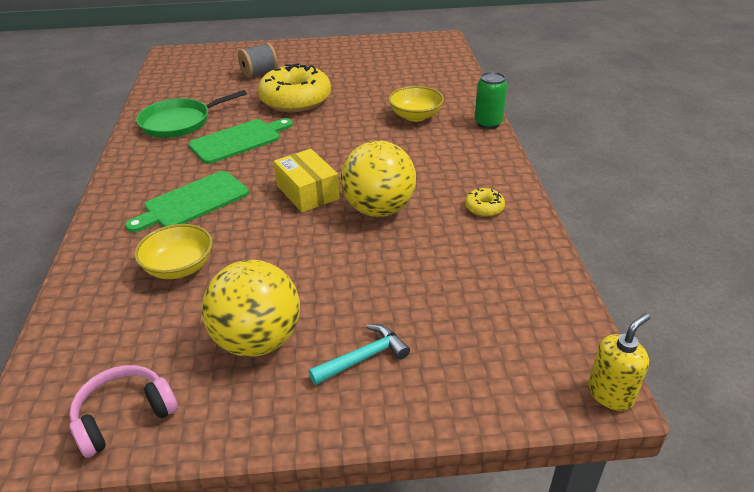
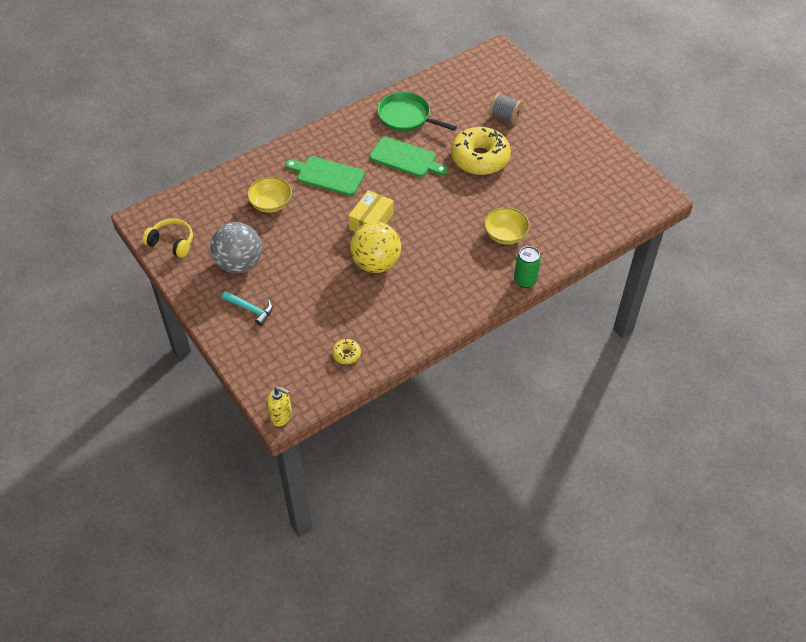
camera: 60 degrees right, 15 degrees up
pink headphones [69,365,178,458] -> yellow headphones [142,218,193,258]
yellow ball [202,260,300,357] -> grey ball [210,222,262,273]
yellow donut [465,188,505,217] -> yellow donut moved to [332,339,361,364]

